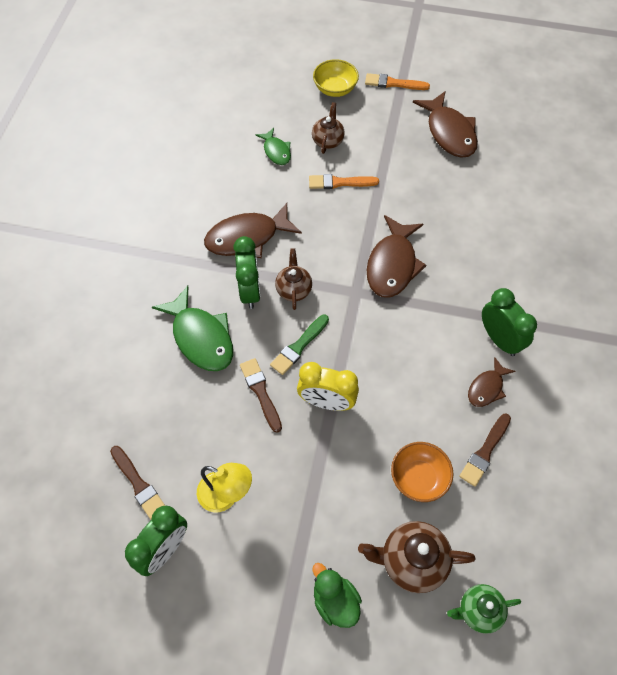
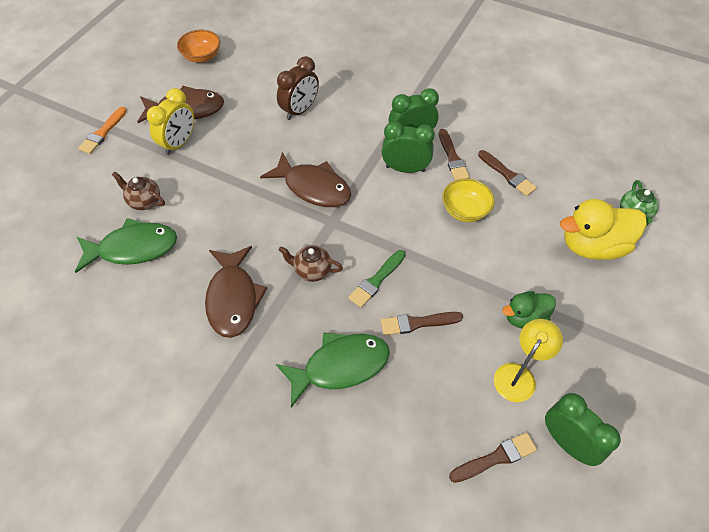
camera: 75 degrees left, 5 degrees down
green clock [233,236,261,309] -> green clock moved to [382,121,435,173]
green fish [256,128,291,165] -> green fish [75,218,177,273], size x1.81
green brush [270,315,329,375] -> green brush turned 75 degrees clockwise [348,250,406,308]
yellow clock [297,362,359,411] -> yellow clock moved to [147,88,194,155]
orange brush [309,174,379,189] -> none
yellow bowl [313,59,359,97] -> yellow bowl moved to [442,178,495,222]
green duck [313,563,362,628] -> green duck moved to [502,291,556,328]
brown teapot [358,521,475,593] -> yellow duck [560,199,647,260]
orange bowl [391,442,453,502] -> orange bowl moved to [177,30,220,63]
brown fish [468,357,515,407] -> brown brush [439,129,469,180]
none -> brown clock [277,56,319,120]

